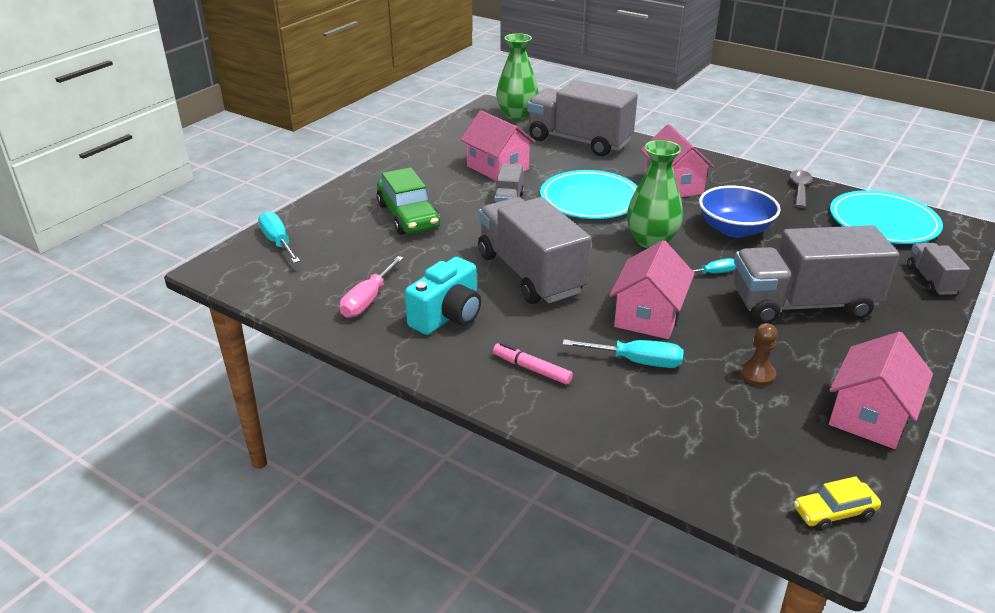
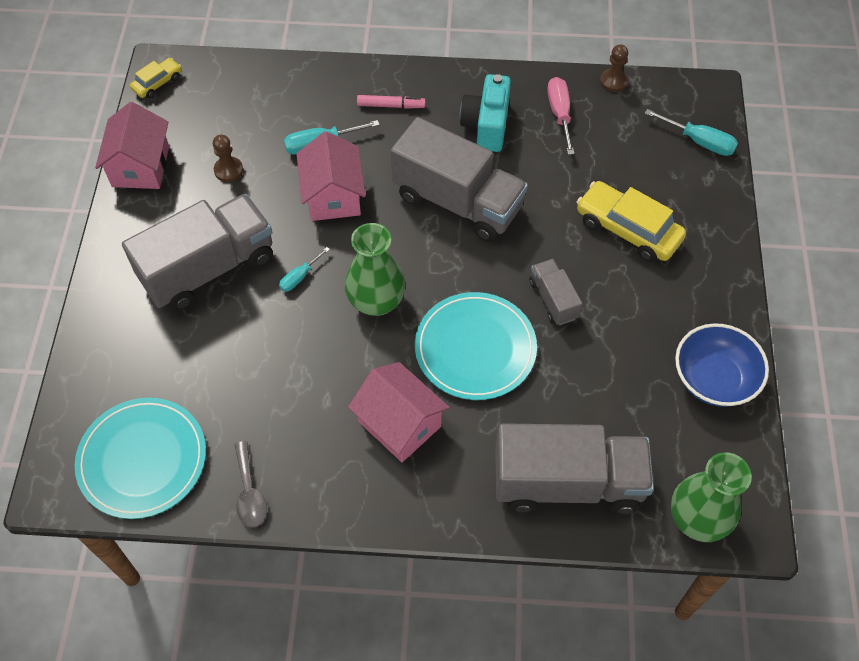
camera: 150 degrees right, 25 degrees up
green car [377,168,440,235] -> yellow car [577,181,686,262]
pink house [461,110,535,181] -> none
blue bowl [699,186,780,238] -> blue bowl moved to [675,323,769,407]
grey truck [907,243,970,295] -> none
none -> brown pawn [600,44,628,92]

